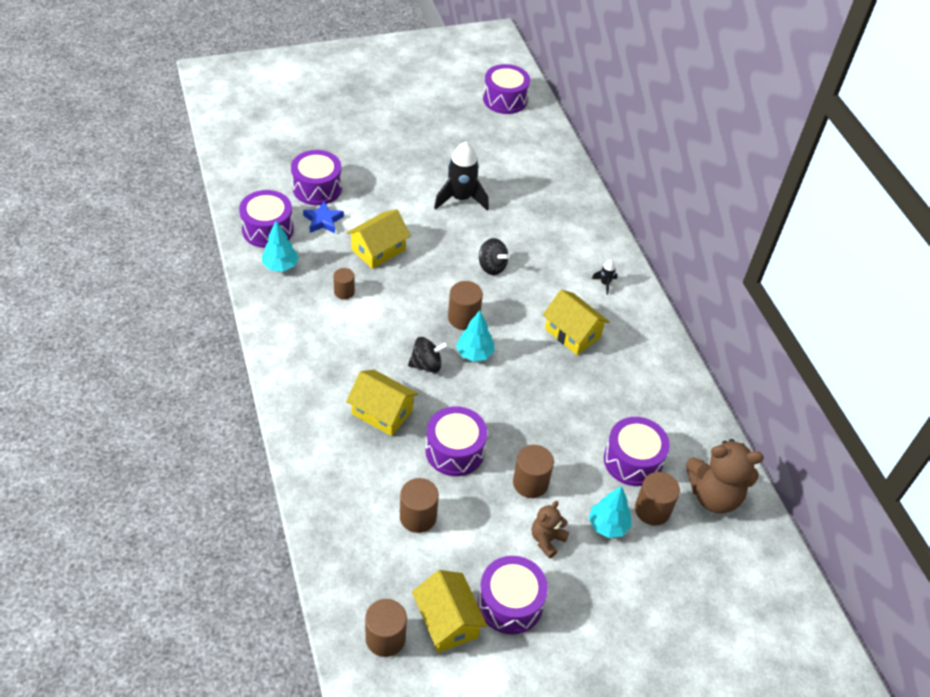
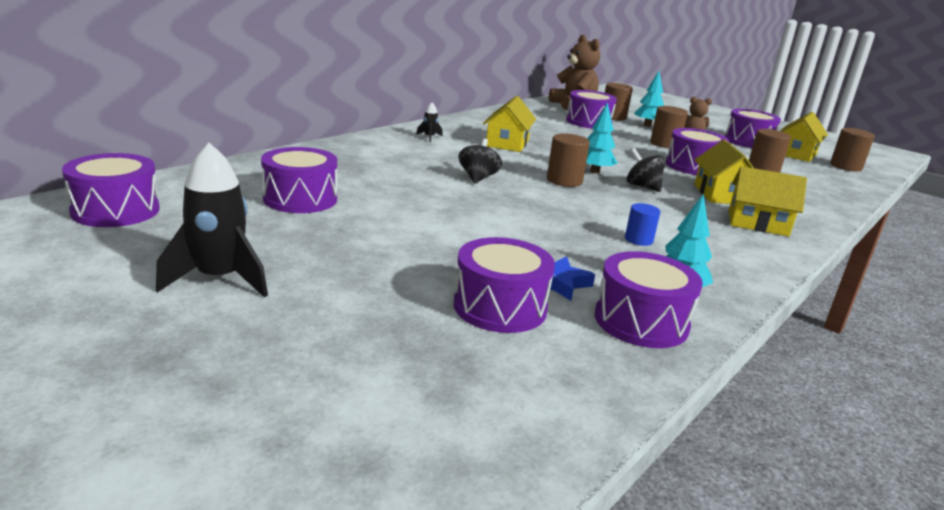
camera: 120 degrees left, 25 degrees down
brown cylinder [333,268,355,299] -> blue cylinder [625,203,660,246]
yellow house [347,209,411,269] -> yellow house moved to [729,166,807,237]
black rocket [434,142,489,211] -> black rocket moved to [156,143,268,297]
none -> purple drum [261,147,337,213]

